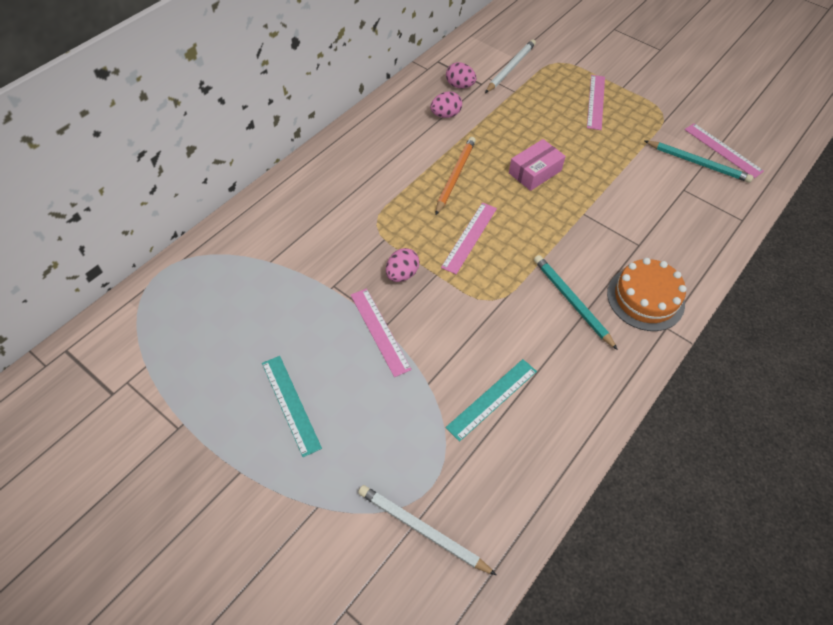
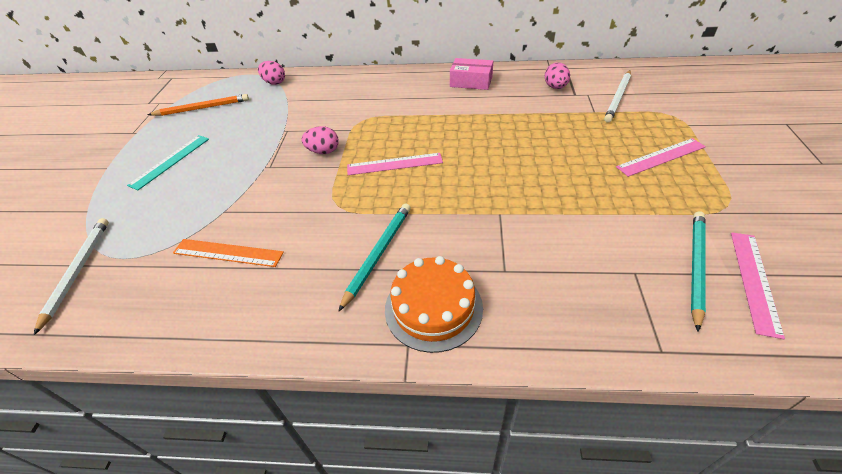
camera: 60 degrees right, 10 degrees down
pink ruler [351,288,412,377] -> none
pink egg [430,91,462,118] -> pink egg moved to [258,61,285,85]
orange pencil [435,137,476,215] -> orange pencil moved to [148,94,249,116]
turquoise ruler [445,359,537,442] -> orange ruler [173,239,284,267]
white pencil [485,39,536,93] -> white pencil turned 120 degrees clockwise [604,70,631,123]
pink box [509,139,566,191] -> pink box moved to [450,58,493,90]
turquoise pencil [645,141,753,183] -> turquoise pencil turned 150 degrees counterclockwise [691,211,706,332]

